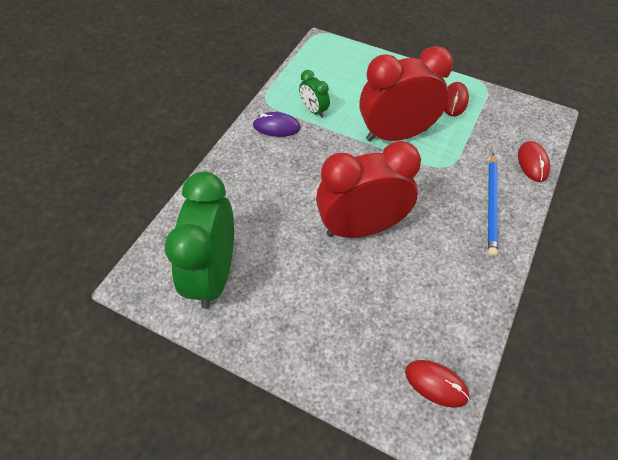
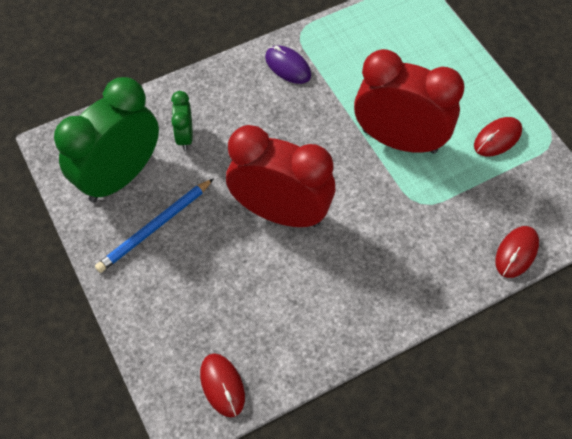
camera: 35 degrees right, 5 degrees up
green clock [299,70,330,118] -> green clock moved to [171,91,193,150]
blue pencil [488,153,498,257] -> blue pencil moved to [95,178,214,273]

